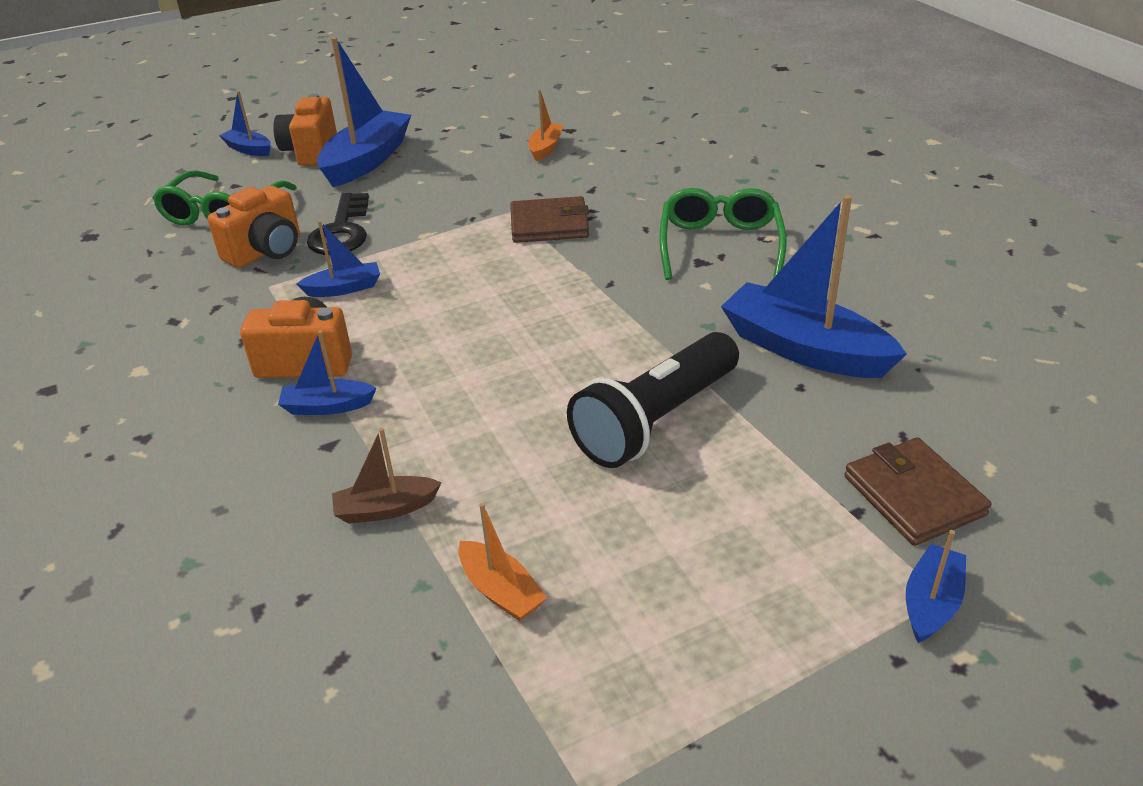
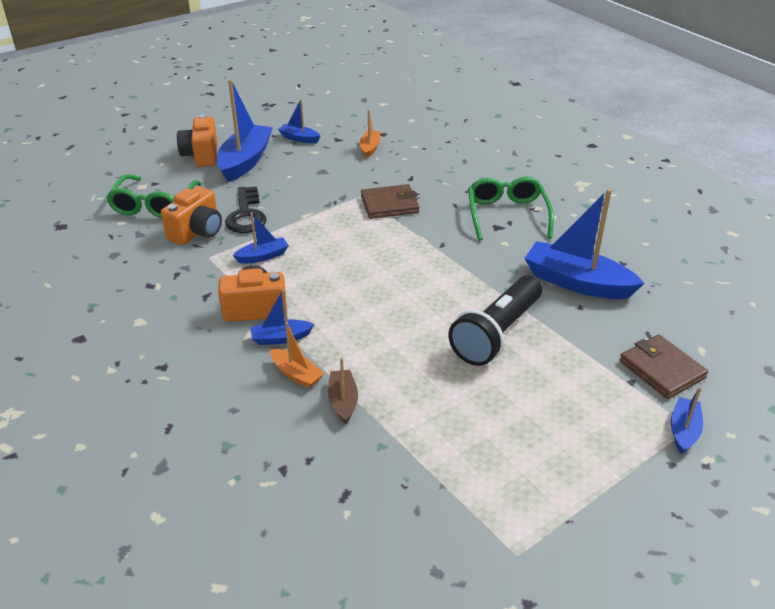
camera: 10 degrees left, 0 degrees up
blue boat [219,91,271,156] -> blue boat moved to [278,99,320,143]
brown boat [332,428,442,524] -> brown boat turned 105 degrees clockwise [328,358,358,424]
orange boat [458,503,548,621] -> orange boat moved to [270,322,324,388]

